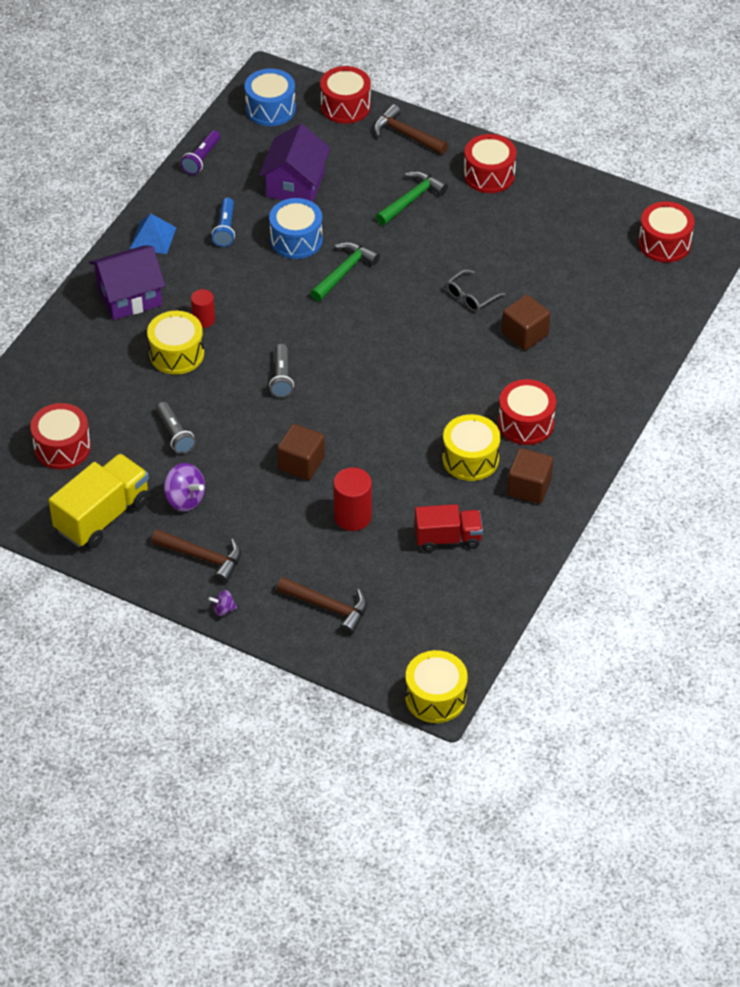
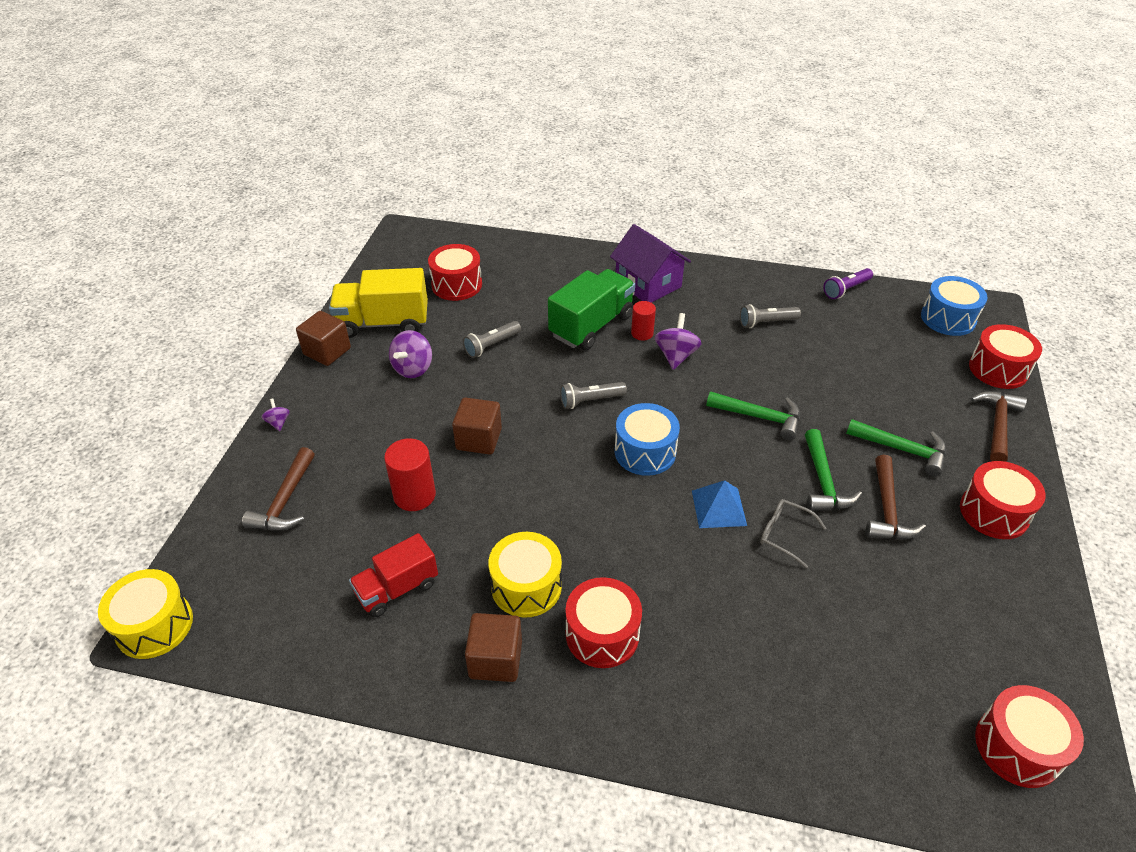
camera: 75 degrees right, 5 degrees down
yellow truck [49,453,149,549] -> yellow truck turned 150 degrees clockwise [329,268,428,338]
blue pyramid [130,213,177,254] -> blue pyramid moved to [692,480,747,528]
yellow drum [147,311,204,375] -> green truck [548,269,635,350]
brown hammer [152,529,241,584] -> brown hammer moved to [866,455,926,540]
purple flashlight [180,130,220,175] -> purple flashlight turned 45 degrees counterclockwise [823,268,873,299]
blue flashlight [212,198,235,247] -> grey flashlight [740,304,801,328]
purple house [259,124,331,202] -> none
blue drum [269,198,323,259] -> blue drum moved to [615,403,680,476]
red truck [415,504,483,552] -> red truck turned 75 degrees clockwise [349,533,438,617]
brown cube [502,295,550,350] -> brown cube moved to [296,311,351,366]
none -> purple spinning top [655,313,702,370]
none -> green hammer [805,429,862,511]

